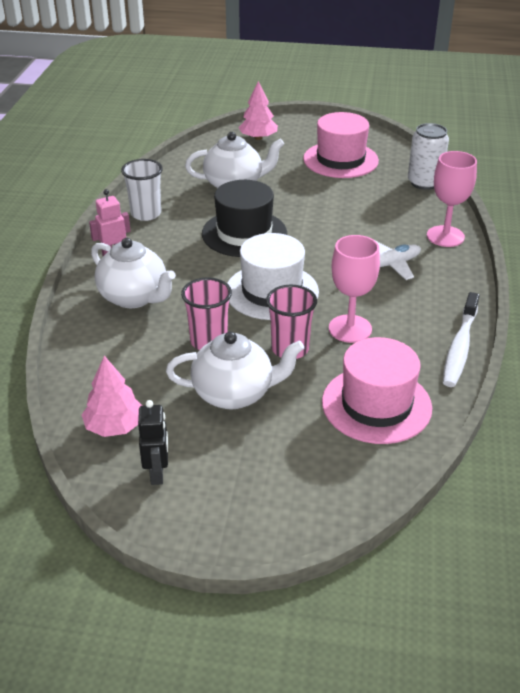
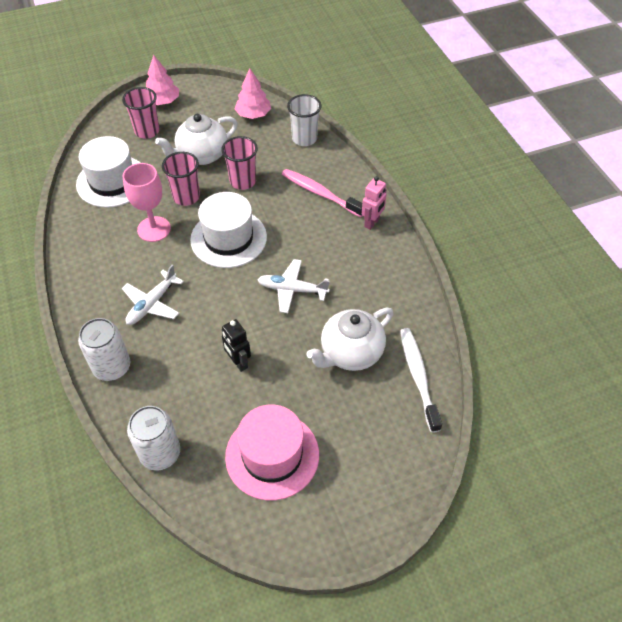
camera: 150 degrees right, 15 degrees up
white teapot [91,238,176,308] -> pink toothbrush [282,169,362,217]
white cup [121,159,163,221] -> white cup moved to [287,94,321,146]
black robot [138,400,168,485] -> black robot moved to [222,319,251,372]
black hat [202,180,287,257] -> white plane [257,259,330,313]
pink tree [238,81,278,140] -> pink tree moved to [146,55,179,105]
pink hat [322,337,432,444] -> white hat [76,136,141,208]
pink goblet [427,151,477,247] -> white can [78,318,130,381]
white toothbrush [443,292,480,387] -> white toothbrush moved to [400,328,442,433]
none -> pink cup [122,87,160,139]

